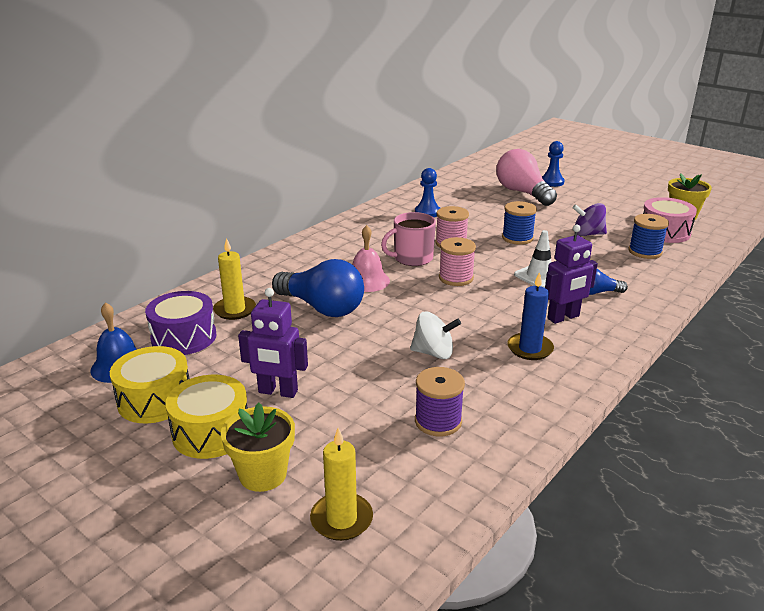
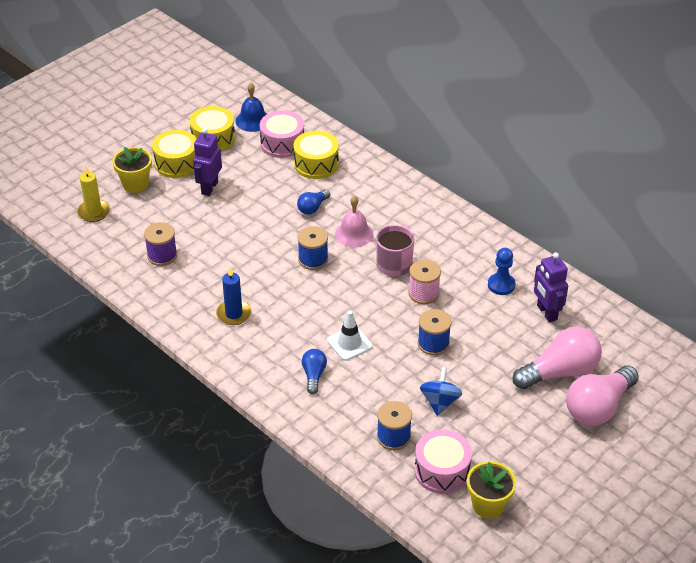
camera: 95 degrees right, 15 degrees up
purple drum [145,291,216,355] -> pink drum [260,110,304,158]
yellow candle [213,238,256,320] -> yellow drum [293,131,339,179]
blue light bulb [272,259,364,317] -> blue light bulb [297,189,330,215], size x0.51
white spinning top [410,312,461,359] -> none
pink spool [439,237,476,286] -> none
blue pawn [542,141,565,187] -> pink light bulb [566,366,639,426]
purple robot [545,224,598,324] -> purple robot moved to [534,252,568,323]
purple spinning top [572,203,607,236] -> blue spinning top [420,367,462,416]
none -> blue spool [297,226,328,270]

